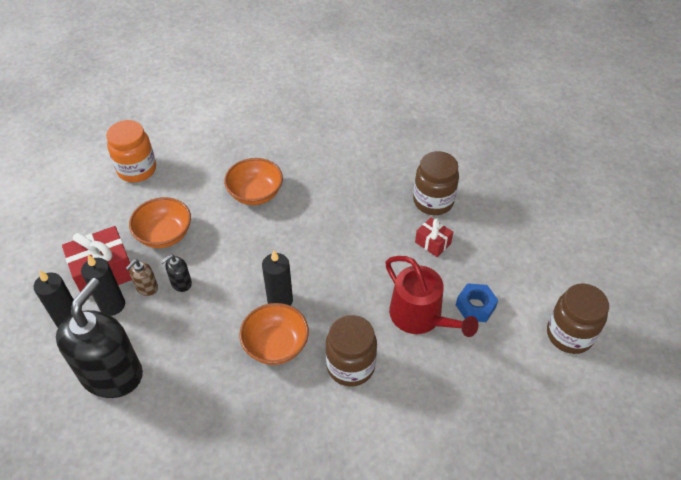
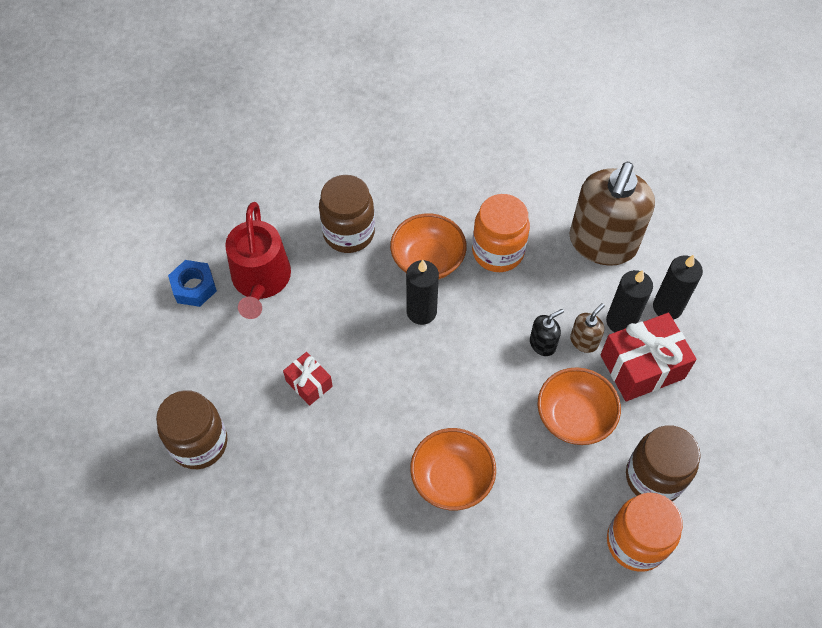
camera: 175 degrees left, 10 degrees up
black soap dispenser [56,278,143,398] -> brown soap dispenser [569,162,655,266]
red watering can [385,256,479,337] -> red watering can turned 150 degrees counterclockwise [225,202,291,319]
red gift [415,218,453,257] -> red gift moved to [283,352,333,406]
brown jar [547,284,609,354] -> brown jar moved to [626,425,701,501]
none -> orange jar [472,194,530,272]

